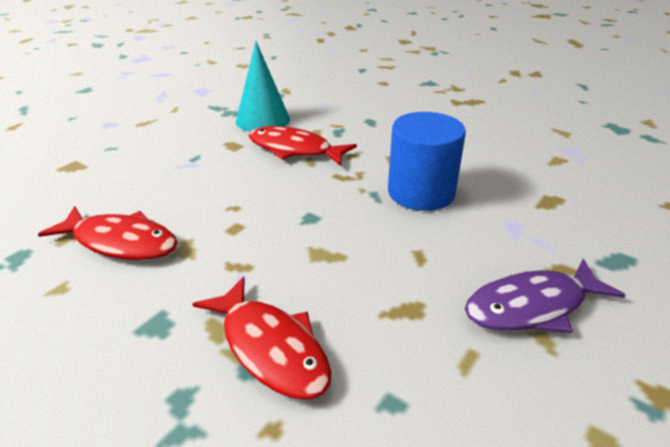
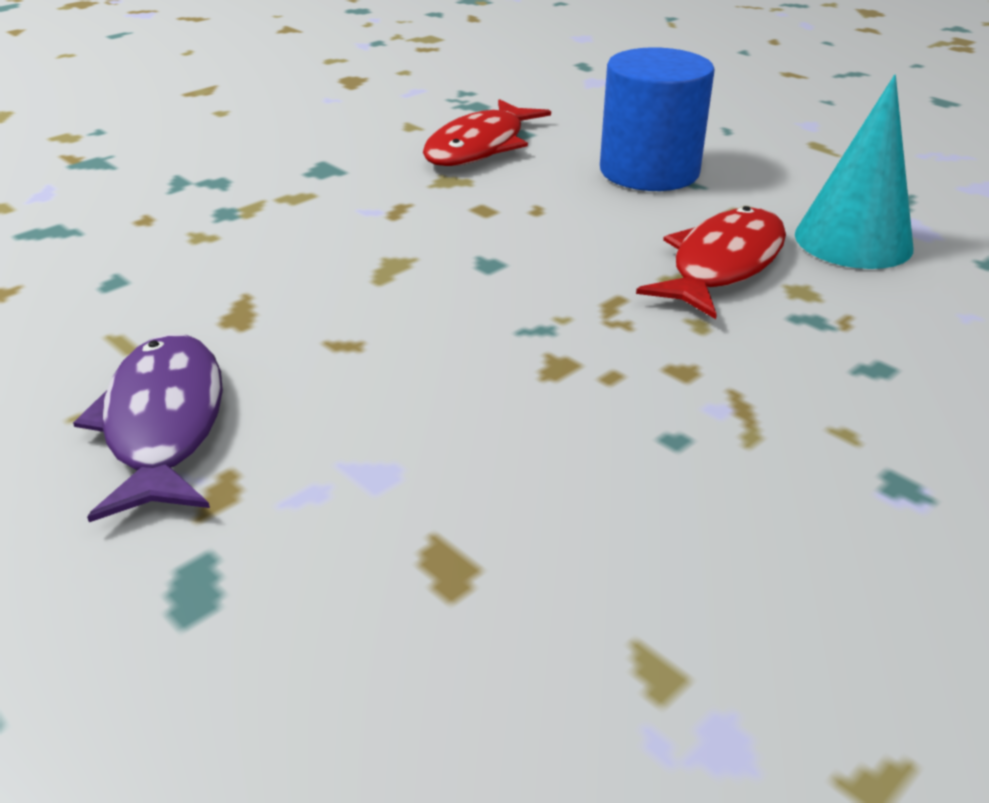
camera: 100 degrees right, 0 degrees up
red fish [192,277,331,399] -> none
blue cylinder [388,112,466,211] -> blue cylinder moved to [600,47,715,191]

